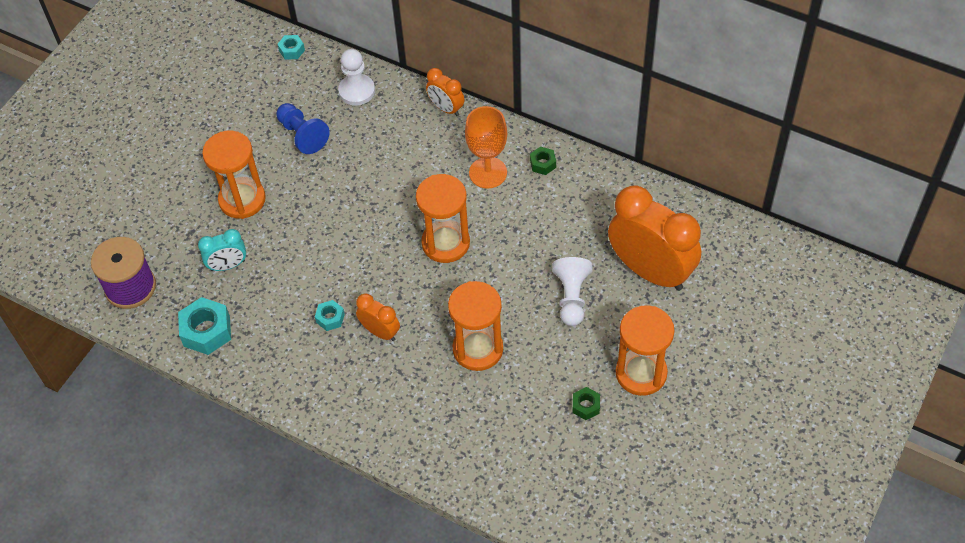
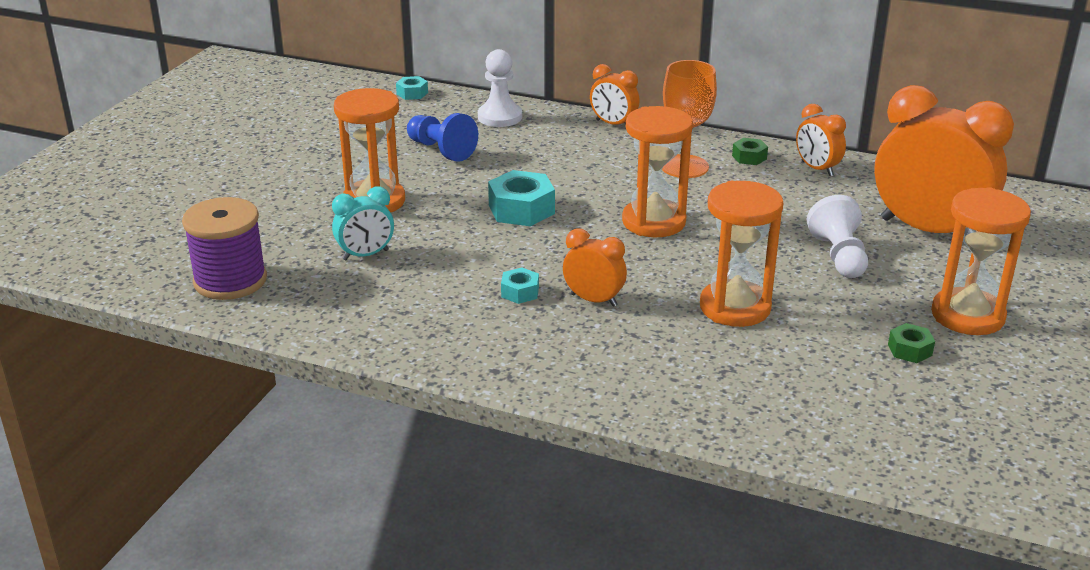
camera: 10 degrees left, 25 degrees down
turquoise nut [178,297,231,355] -> turquoise nut moved to [488,170,555,226]
none -> orange clock [796,104,846,176]

